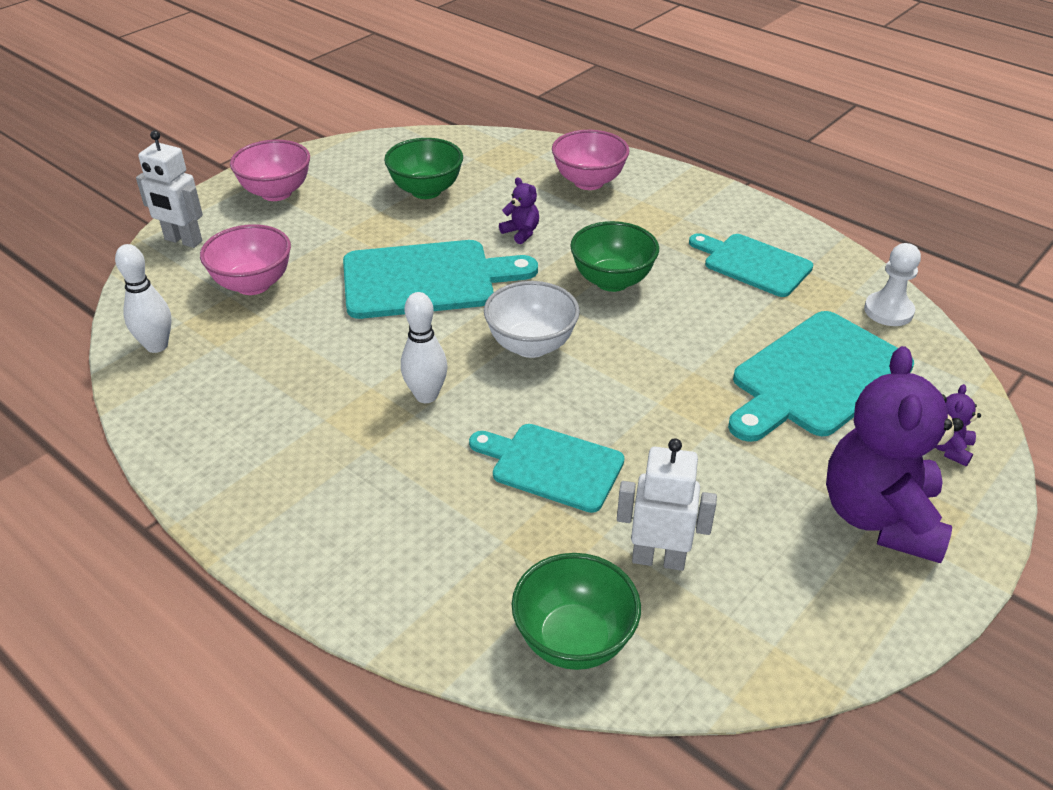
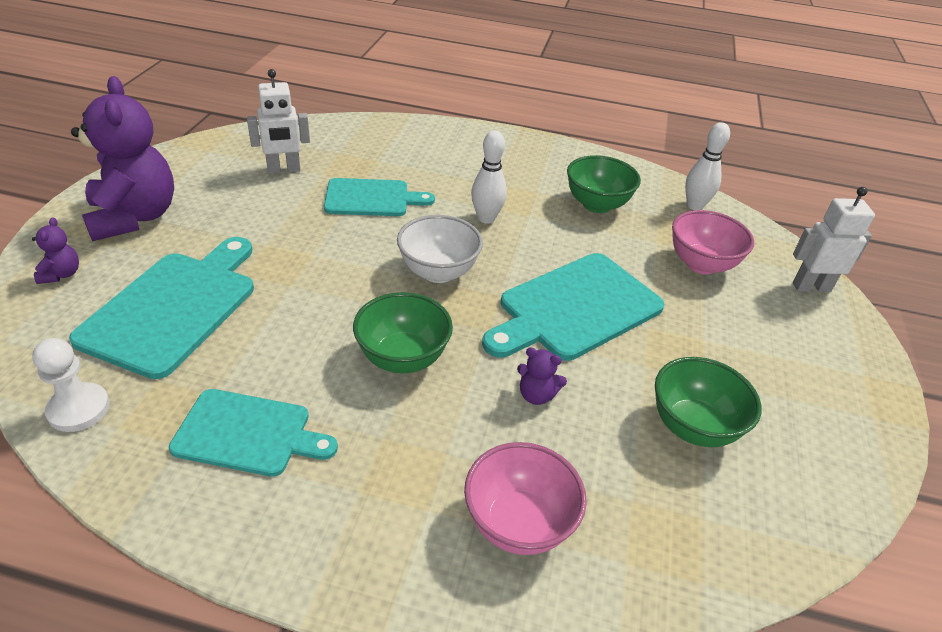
camera: 150 degrees right, 0 degrees up
pink bowl [230,140,310,201] -> none
green bowl [512,553,641,670] -> green bowl moved to [567,155,641,213]

